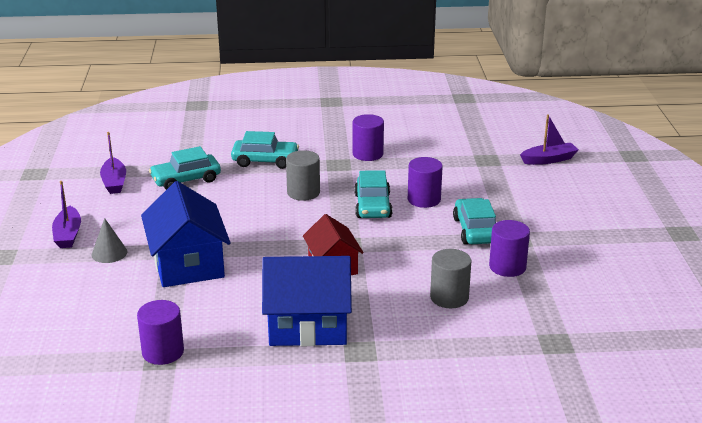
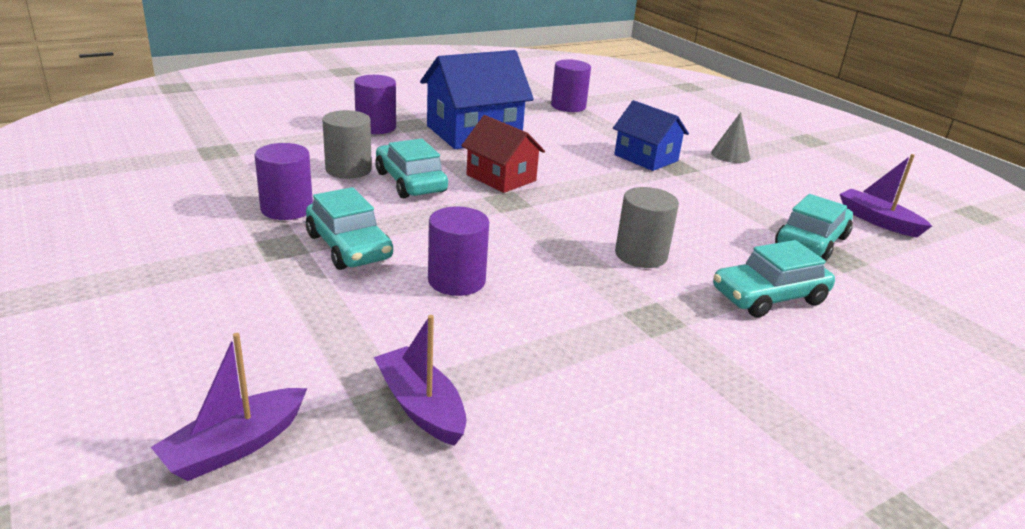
camera: 150 degrees right, 0 degrees up
purple boat [52,181,81,248] -> purple boat moved to [374,315,467,446]
blue house [141,181,231,287] -> blue house [613,100,689,171], size x0.63
purple cylinder [353,114,384,161] -> purple cylinder moved to [354,75,396,134]
turquoise car [354,170,393,218] -> turquoise car moved to [375,139,448,199]

